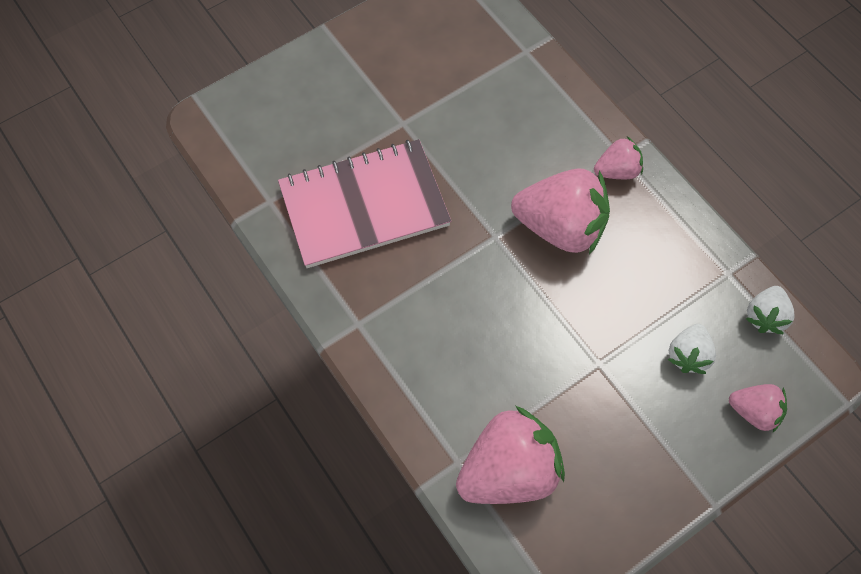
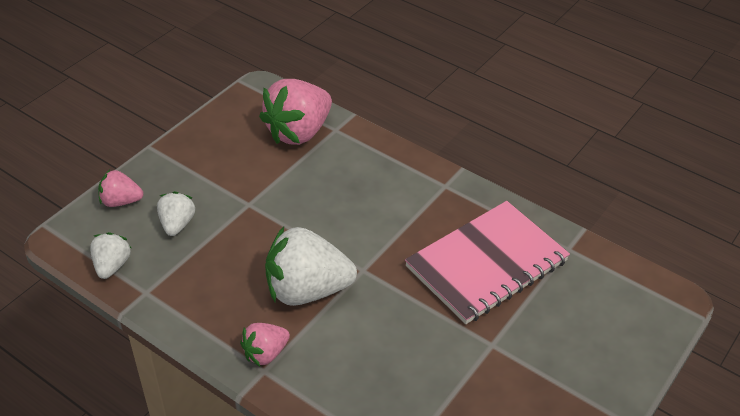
camera: 160 degrees right, 20 degrees down
pink strawberry [511,168,610,254] -> white strawberry [265,226,357,306]

